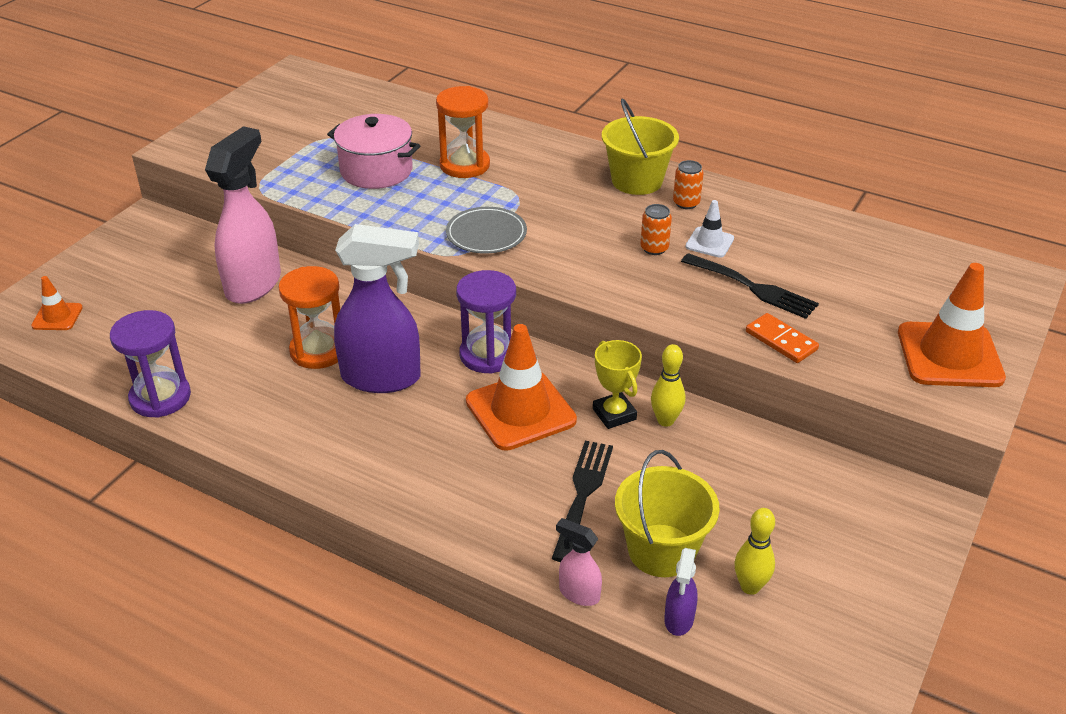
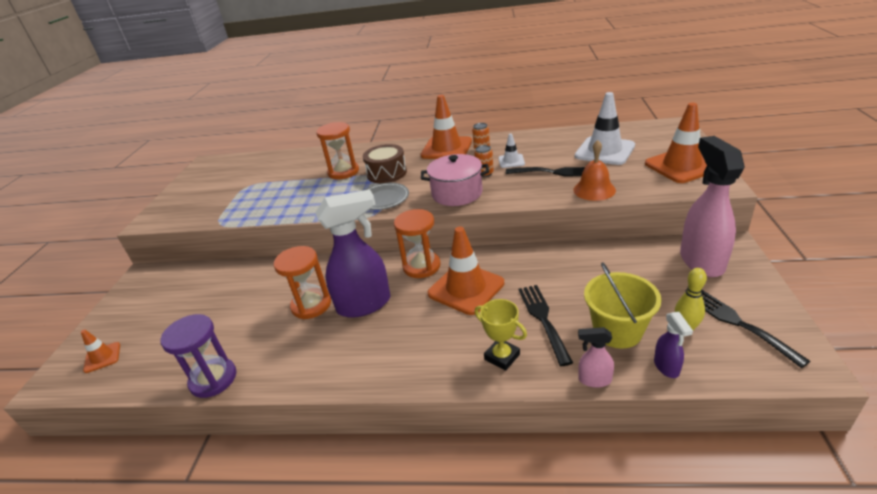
camera: 20 degrees left, 5 degrees down
pink spray bottle [205,126,281,304] -> pink spray bottle moved to [680,136,745,277]
pink pot [327,114,420,189] -> pink pot moved to [421,154,489,206]
purple hourglass [456,270,516,374] -> orange hourglass [394,209,441,278]
yellow trophy [593,340,642,429] -> yellow trophy moved to [475,299,527,371]
yellow bucket [602,98,679,195] -> orange traffic cone [421,95,472,159]
yellow bowling pin [651,344,685,427] -> none
orange domino [746,313,819,363] -> orange bell [573,140,616,201]
none -> brown drum [363,144,407,183]
none -> white traffic cone [575,92,635,165]
none -> black fork [702,290,811,368]

